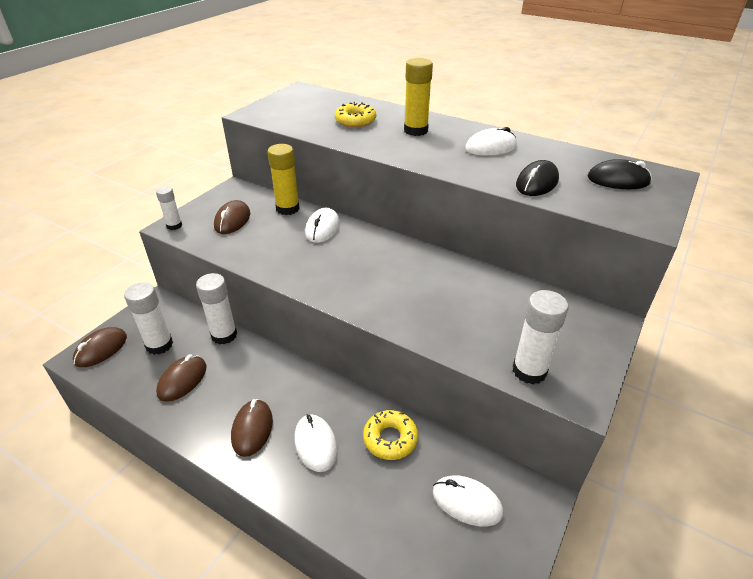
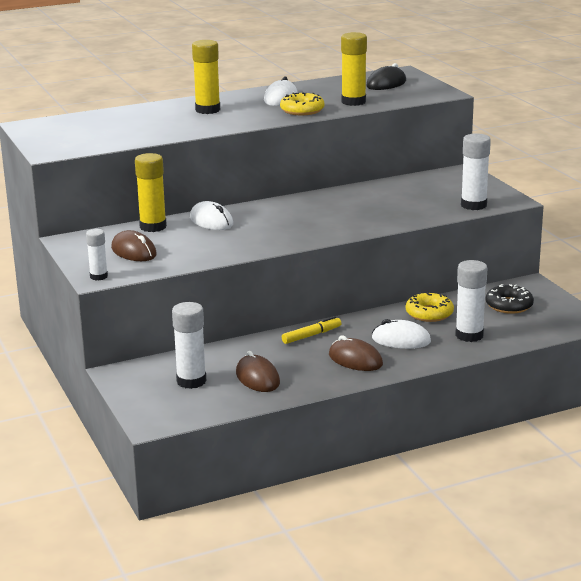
camera: 55 degrees left, 15 degrees down
brown mouse [73,327,127,367] -> none
white glue stick [196,273,237,345] -> white glue stick moved to [455,260,487,342]
yellow donut [335,102,376,128] -> yellow donut moved to [280,92,325,115]
white mouse [433,475,503,526] -> black donut [486,284,534,314]
black mouse [516,160,559,196] -> yellow glue stick [341,32,367,106]
none -> yellow marker [282,316,341,344]

